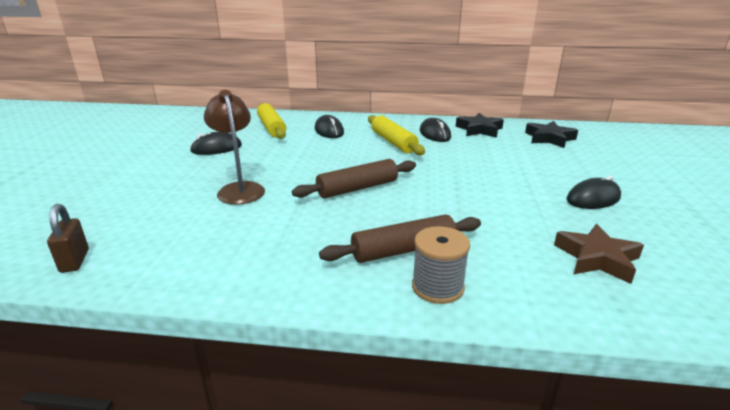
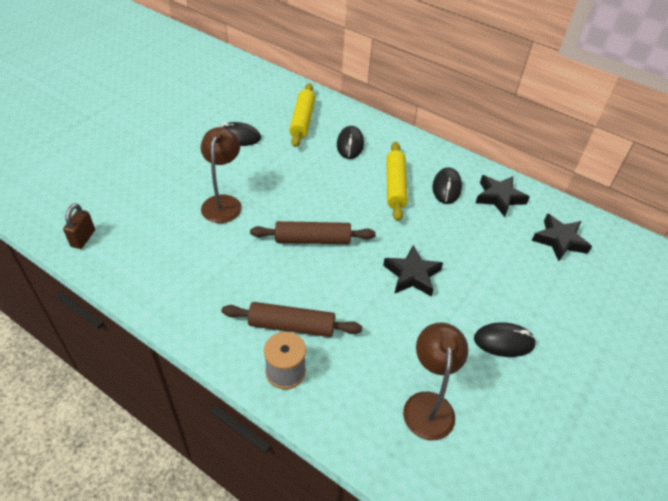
camera: 25 degrees right, 20 degrees up
brown star [554,224,644,284] -> brown lamp [403,323,468,440]
none -> black star [383,245,443,297]

